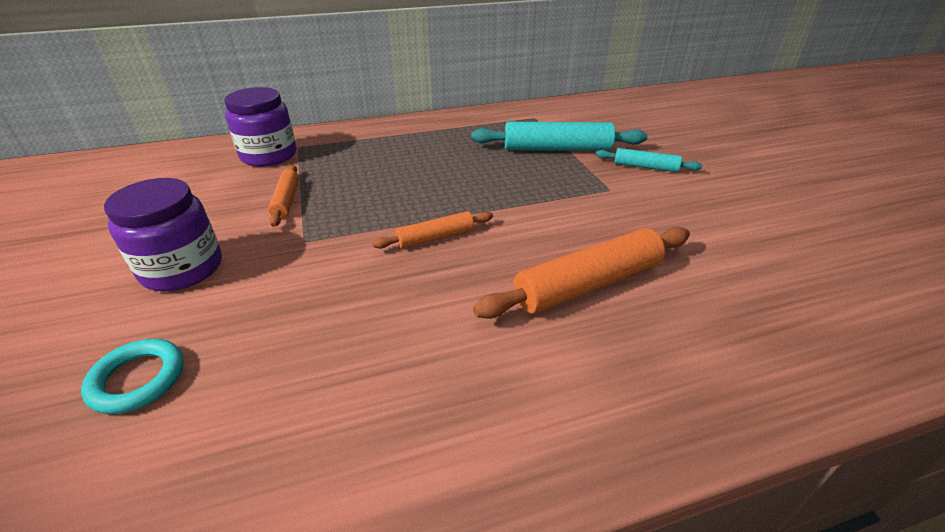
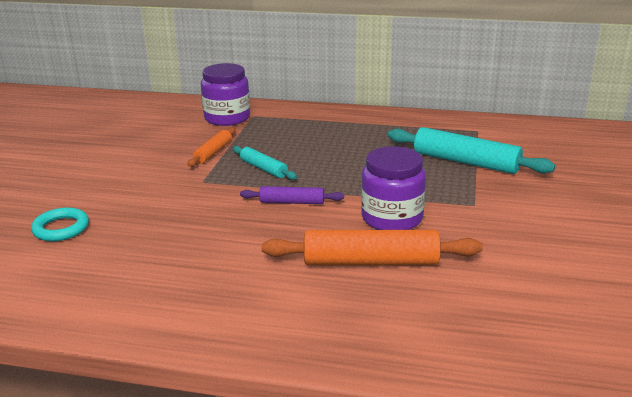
camera: 30 degrees right, 10 degrees down
purple jar [104,178,222,291] -> purple jar moved to [361,146,426,230]
orange rolling pin [373,211,493,249] -> purple rolling pin [240,186,344,204]
turquoise rolling pin [596,148,702,172] -> turquoise rolling pin moved to [233,146,297,180]

